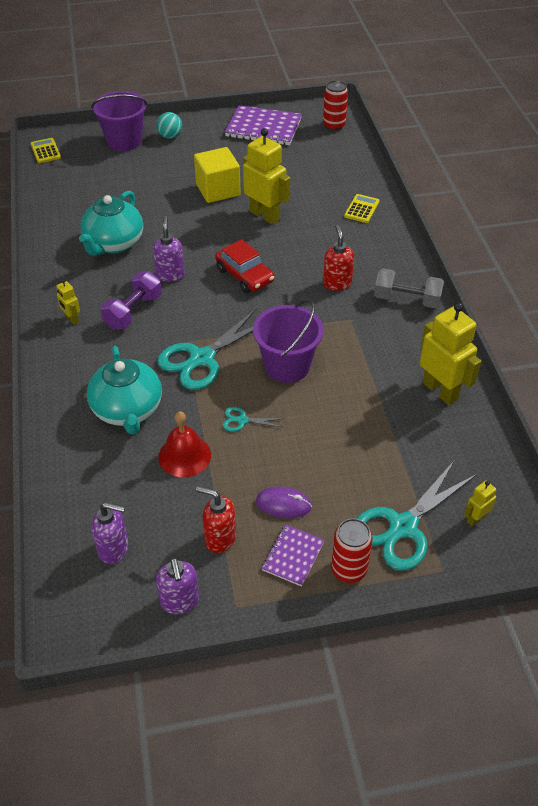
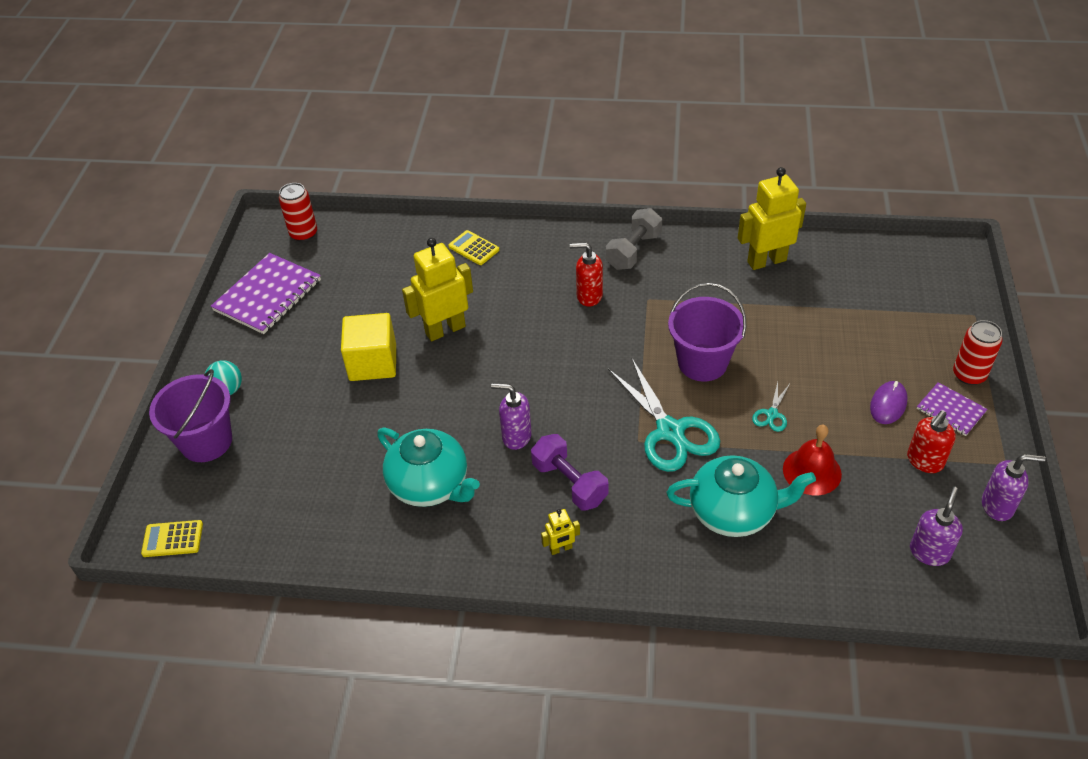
camera: 70 degrees left, 0 degrees up
red car [215,239,274,293] -> none
turquoise scissors [356,460,477,571] -> none
yellow robot [464,480,496,526] -> none

